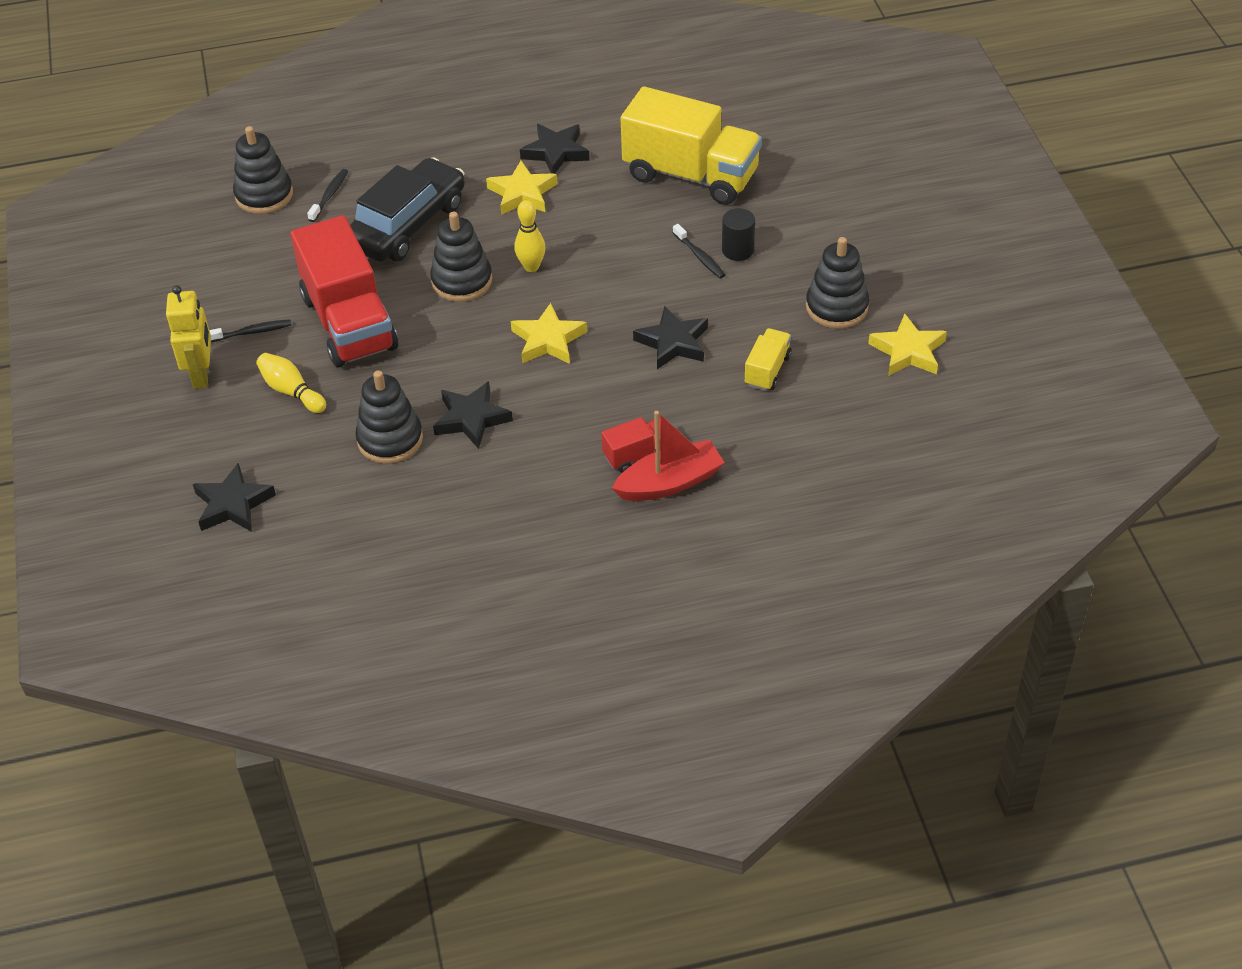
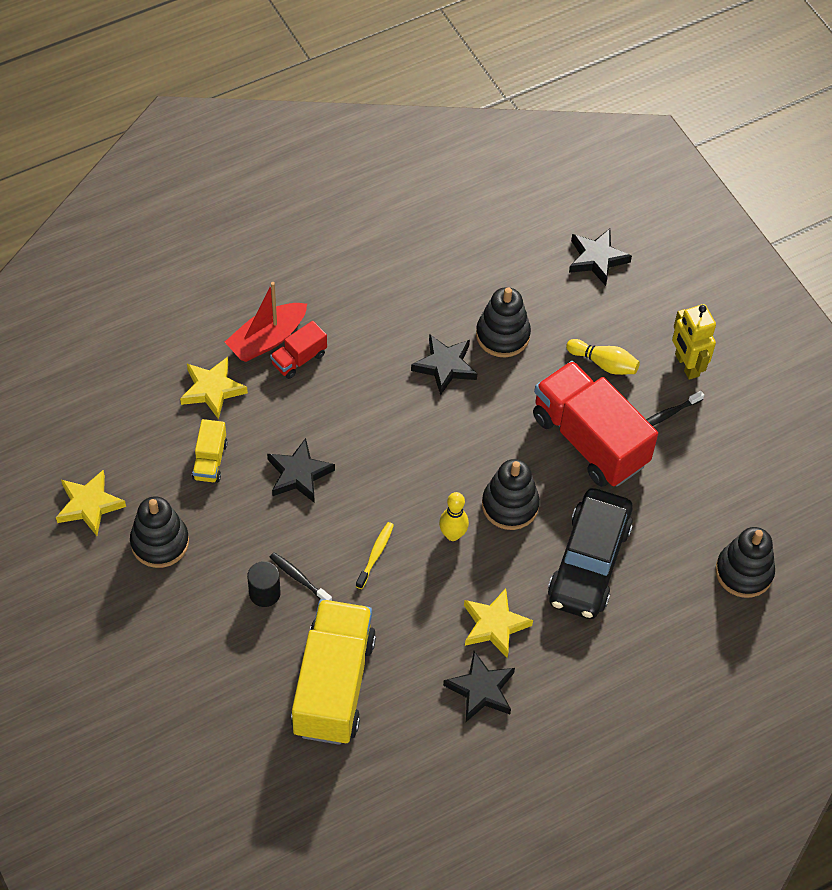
camera: 160 degrees right, 10 degrees up
black toothbrush [307,169,348,222] -> none
yellow star [511,303,587,364] -> yellow star moved to [180,357,248,419]
yellow truck [621,87,762,205] -> yellow truck turned 90 degrees clockwise [291,599,376,745]
none -> yellow toothbrush [356,522,394,589]

